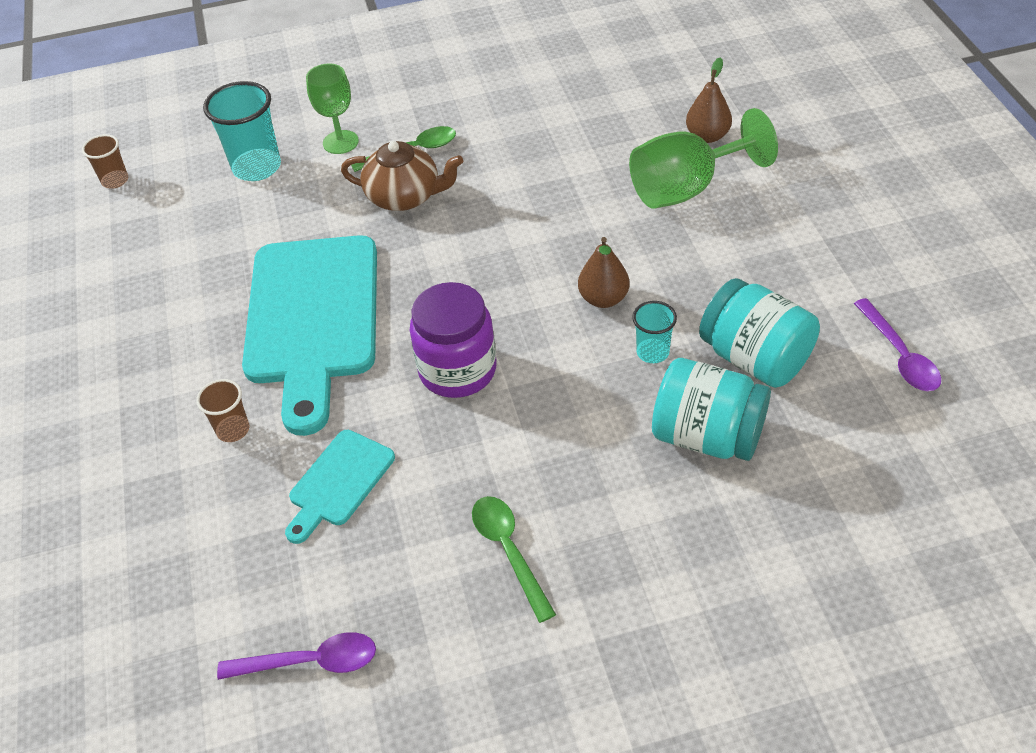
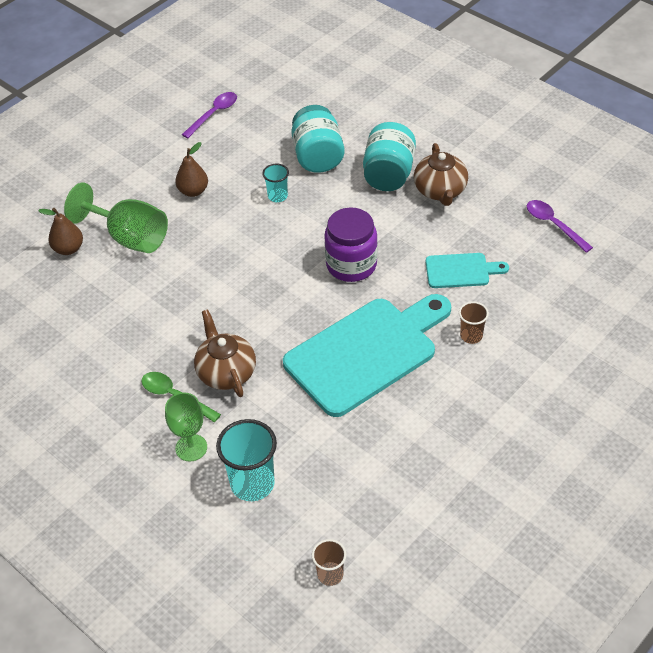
camera: 125 degrees left, 0 degrees up
green spoon [472,496,556,623] -> brown teapot [414,143,468,206]
brown pear [578,237,630,308] -> brown pear moved to [175,142,208,197]
turquoise jar [699,278,820,388] -> turquoise jar moved to [363,122,416,191]

